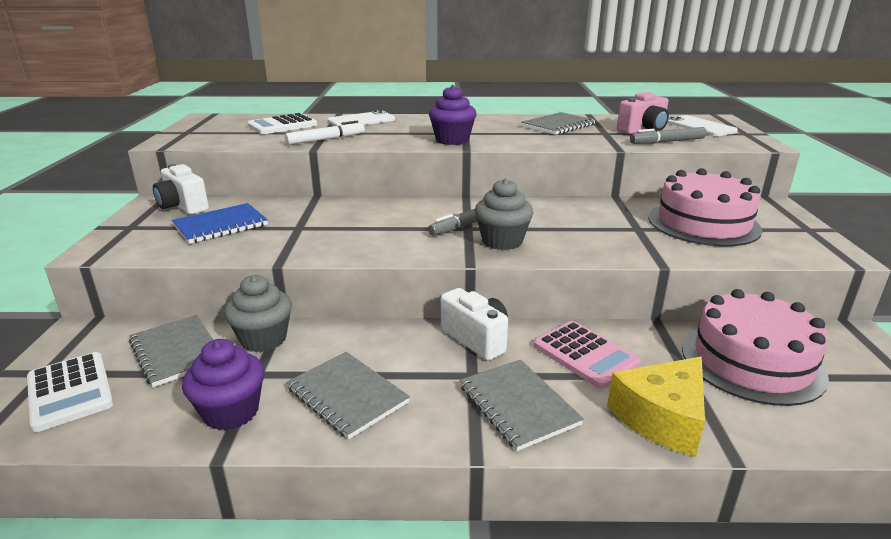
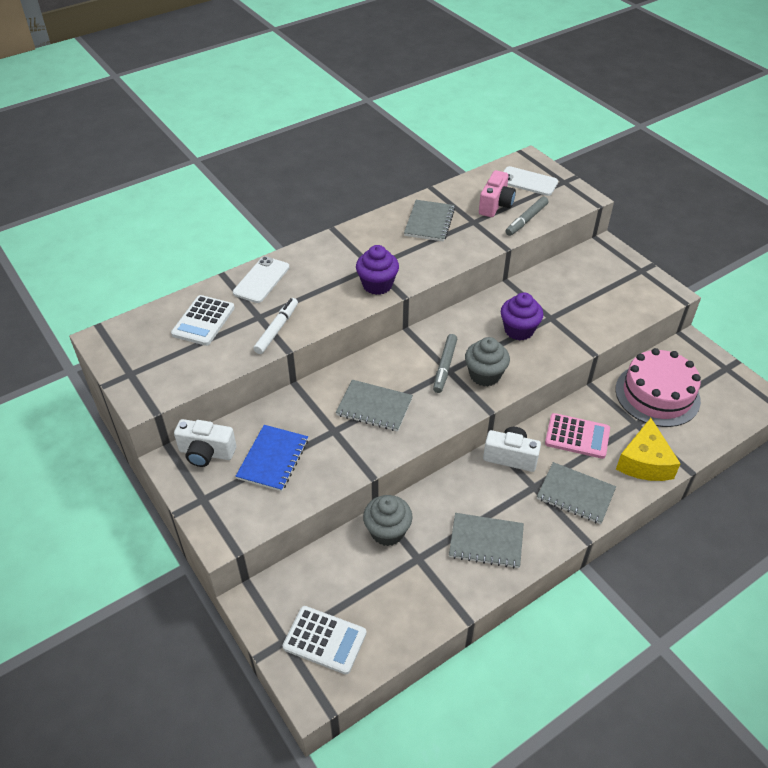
camera: 35 degrees left, 20 degrees up
grey notebook [129,315,213,387] -> grey notebook moved to [336,380,413,431]
purple cupcake [182,339,264,431] -> purple cupcake moved to [501,293,544,341]
pink cake [648,168,763,246] -> none

